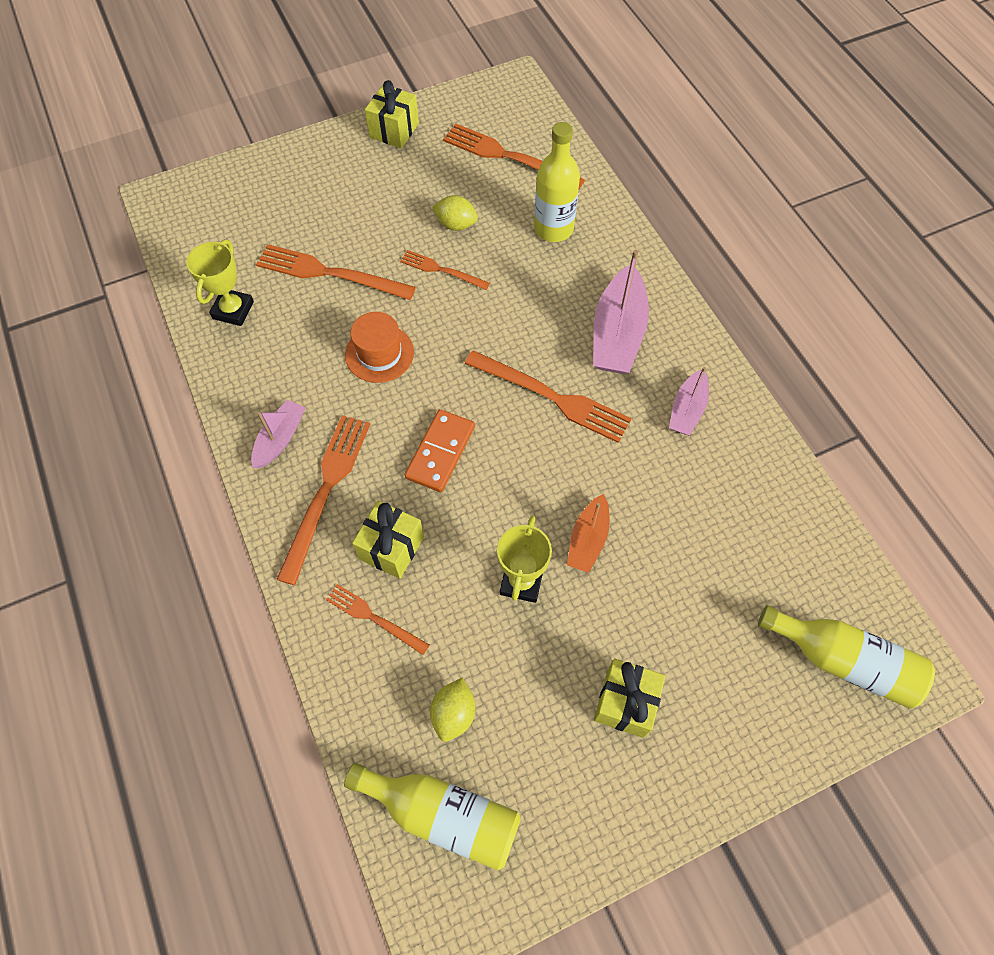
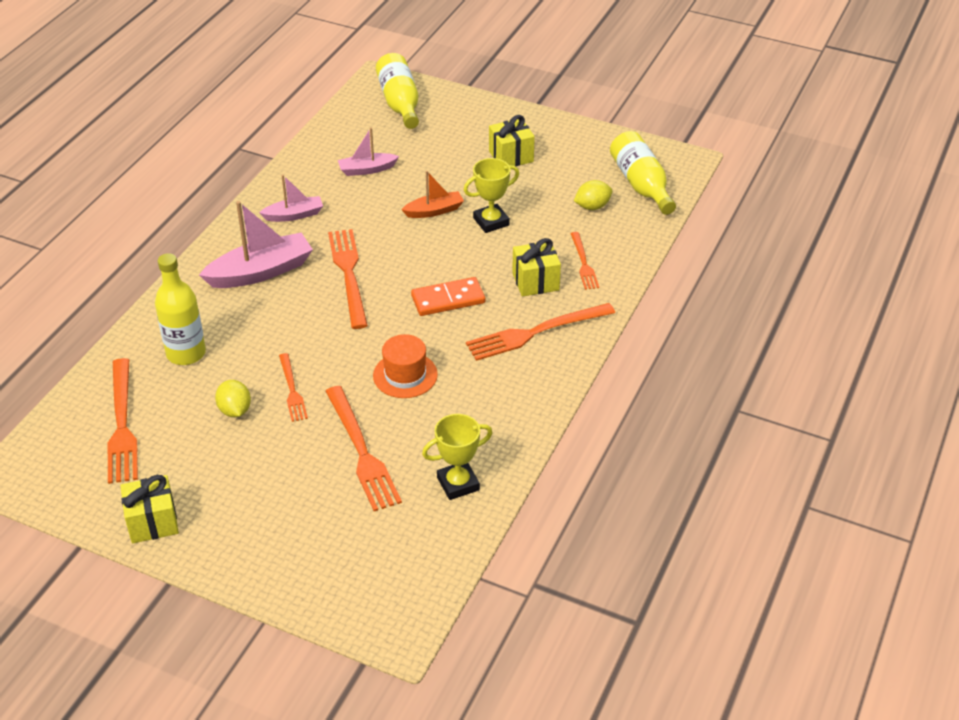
camera: 130 degrees left, 20 degrees down
pink boat [251,400,306,468] -> pink boat moved to [338,127,399,176]

